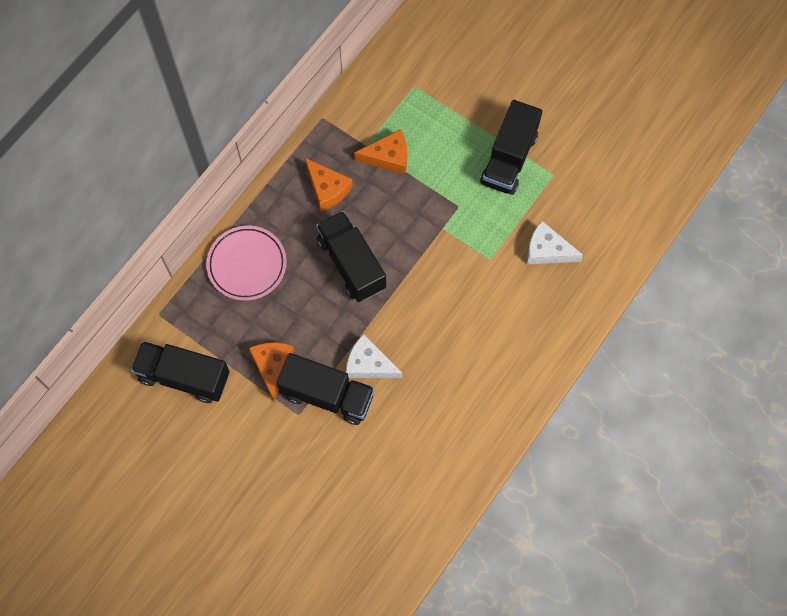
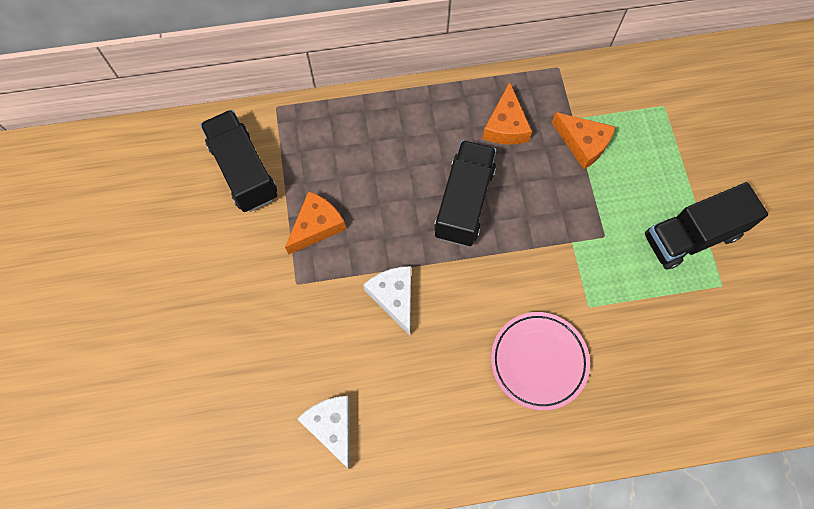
camera: 45 degrees right, 0 degrees up
pink plate [206,226,287,301] -> pink plate moved to [491,312,590,410]
black truck [277,353,375,425] -> none
white cheese [527,221,583,264] -> white cheese moved to [298,396,350,469]

